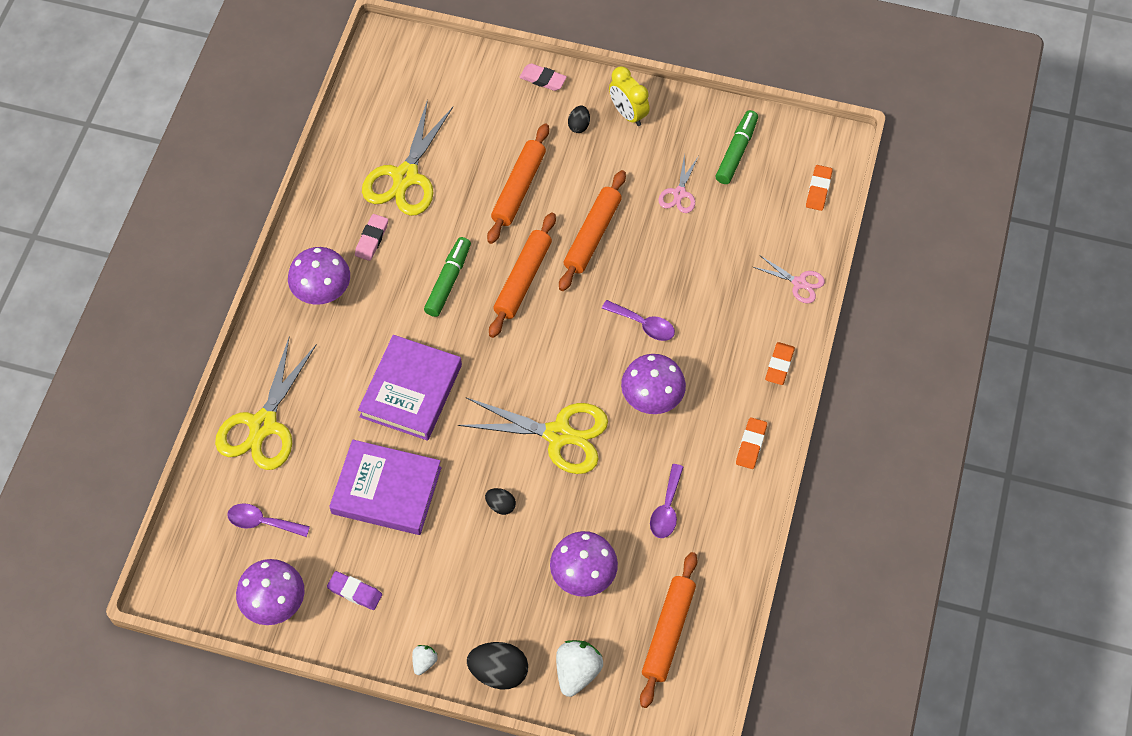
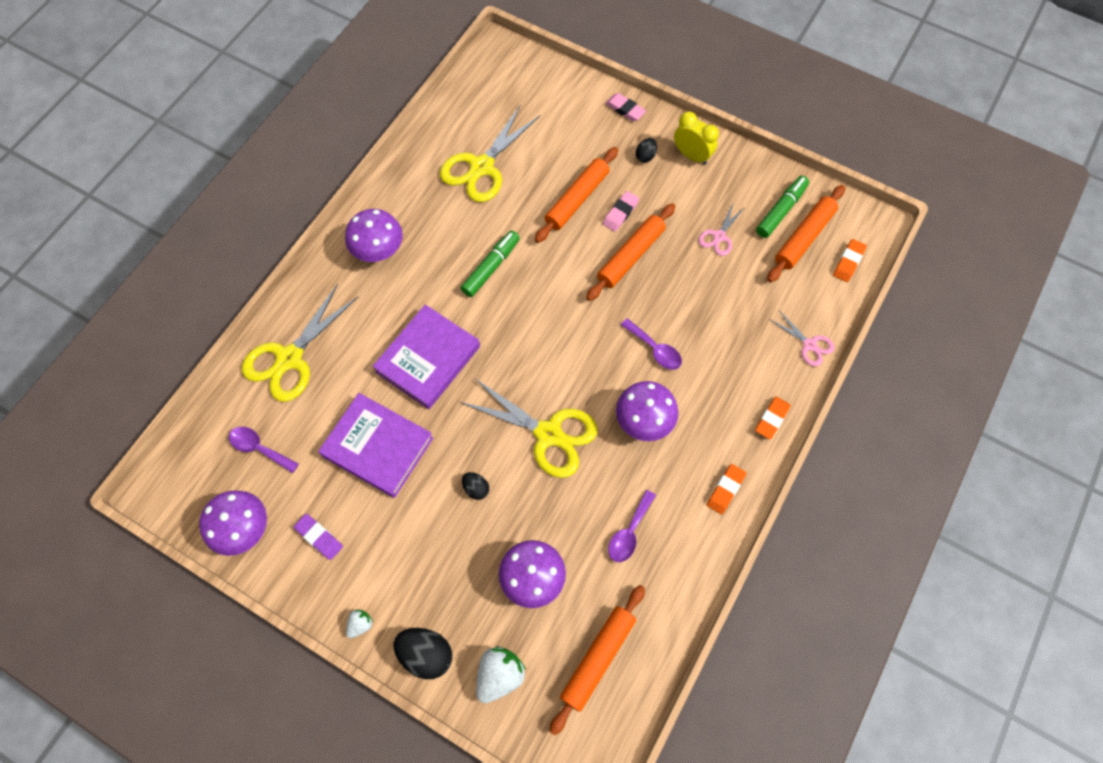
camera: 15 degrees right, 5 degrees up
pink eraser [355,214,388,261] -> pink eraser moved to [603,191,639,232]
orange rolling pin [489,212,556,338] -> orange rolling pin moved to [767,185,845,283]
yellow clock [609,67,650,126] -> yellow clock turned 150 degrees clockwise [674,112,719,165]

